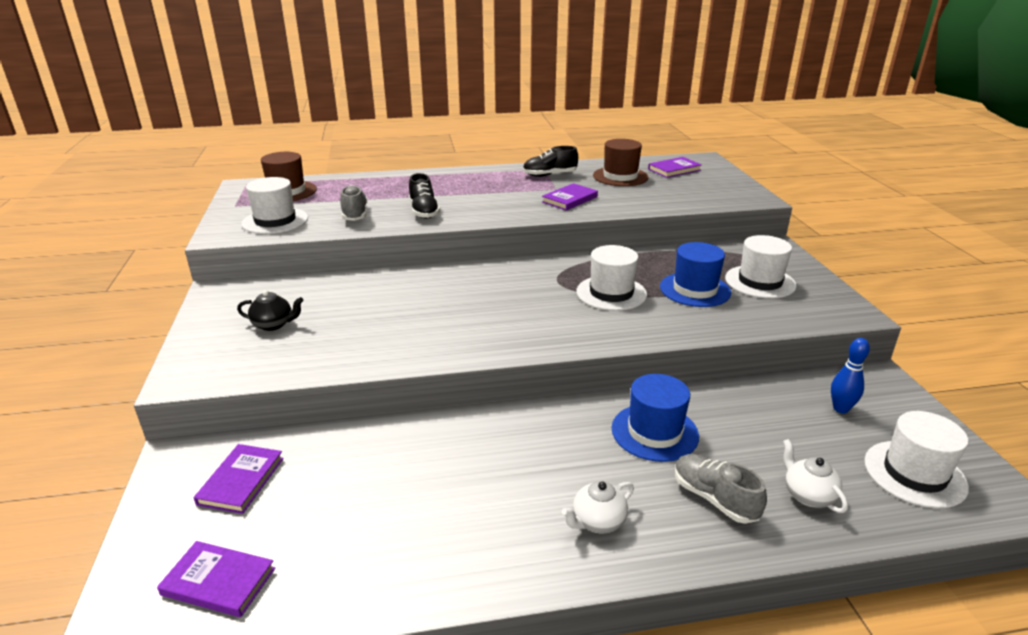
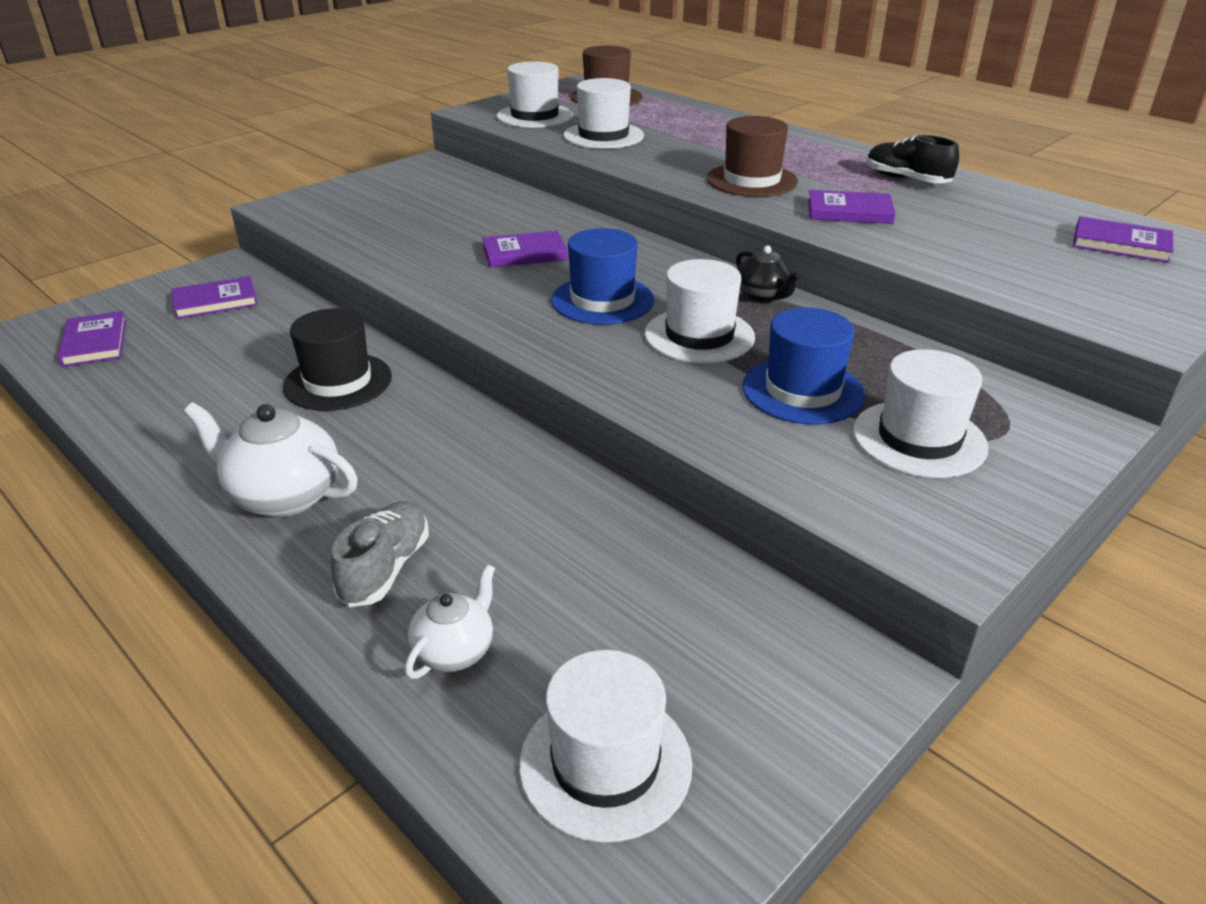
camera: 55 degrees right, 5 degrees up
black teapot [237,290,304,331] -> black teapot moved to [736,246,801,303]
grey shoe [340,185,367,221] -> white hat [563,78,644,149]
black shoe [409,173,440,219] -> none
white teapot [562,481,634,533] -> white teapot [184,402,358,517], size x1.66
brown hat [593,139,648,186] -> brown hat moved to [707,116,798,197]
blue hat [612,374,699,462] -> blue hat moved to [551,228,654,325]
blue bowling pin [831,338,870,413] -> none
none -> black hat [283,308,392,411]
none -> purple book [482,230,568,268]

